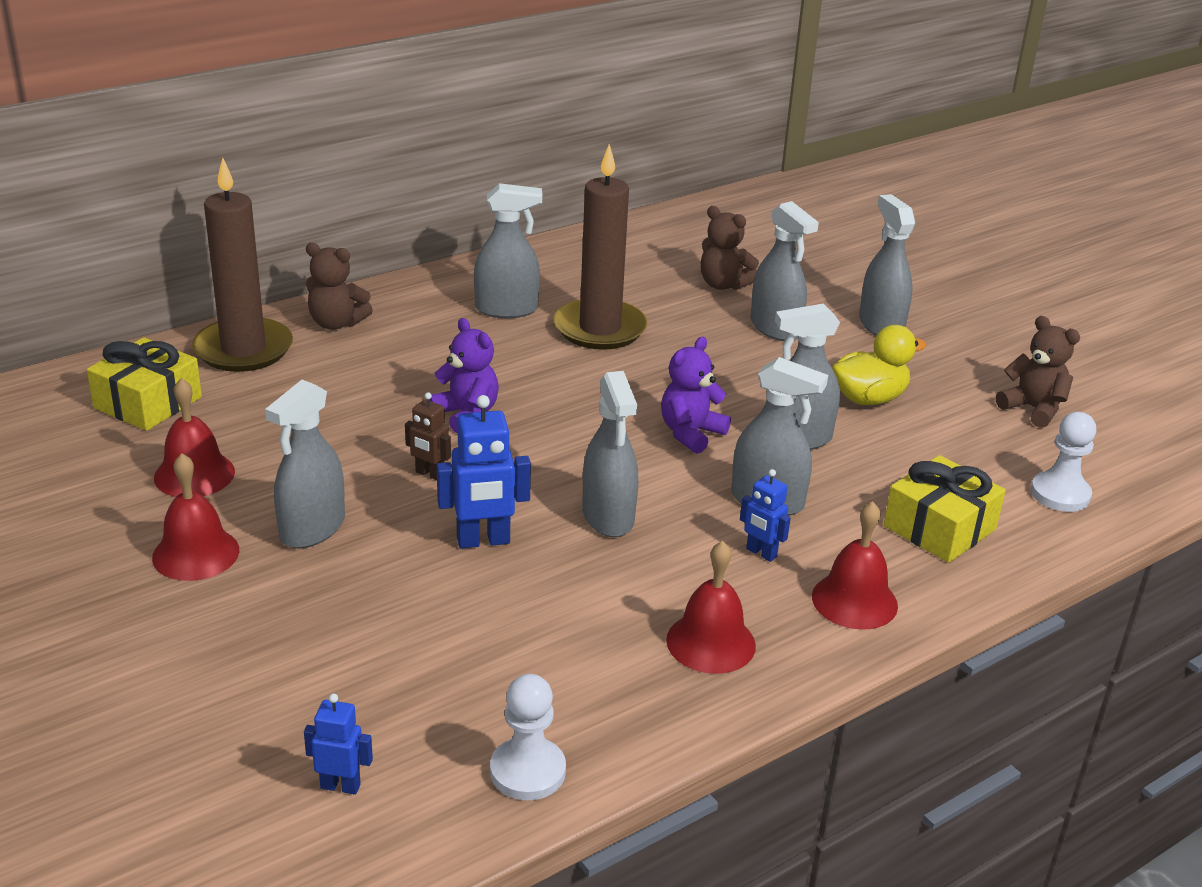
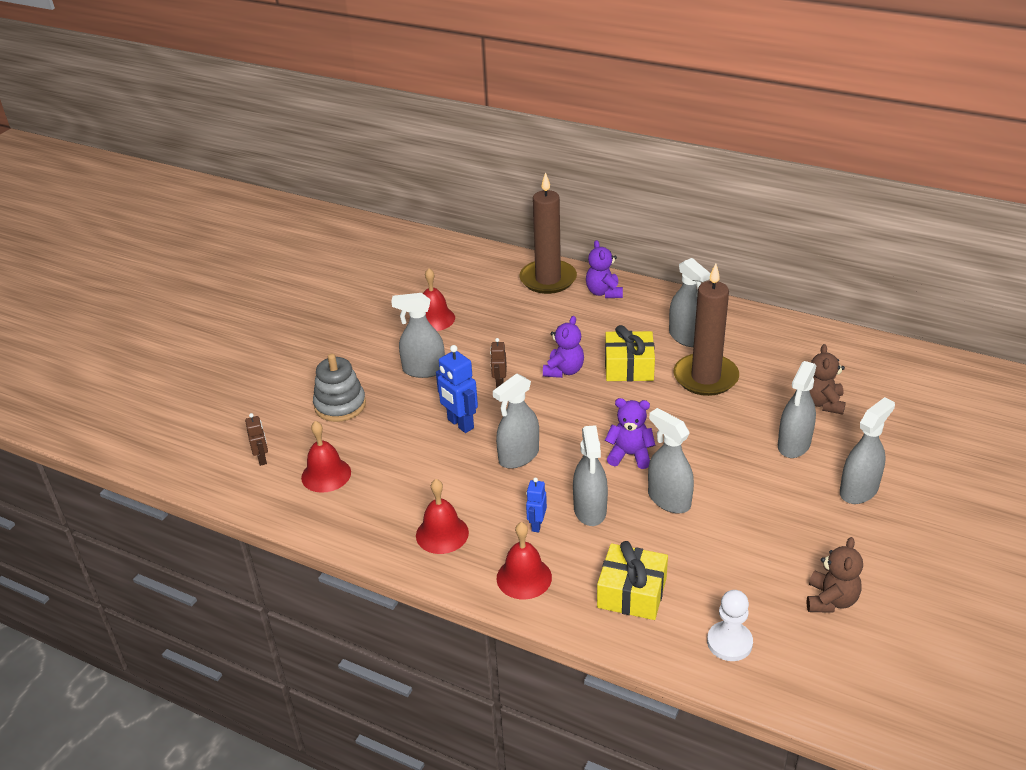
camera: 65 degrees right, 5 degrees up
yellow gift [87,337,202,431] -> yellow gift moved to [605,325,655,381]
red bell [152,453,239,581] -> red bell moved to [301,421,351,493]
blue robot [304,694,373,795] -> brown robot [245,413,268,466]
brown teddy bear [306,243,373,330] -> purple teddy bear [586,240,623,298]
white pawn [490,674,566,800] -> none
yellow duck [832,325,926,405] -> none
none -> grey stacking toy [313,354,366,422]

